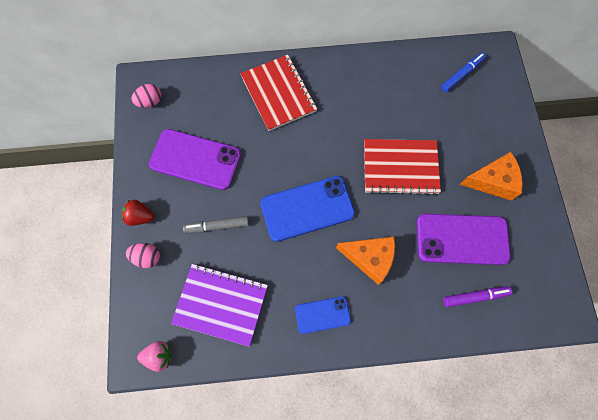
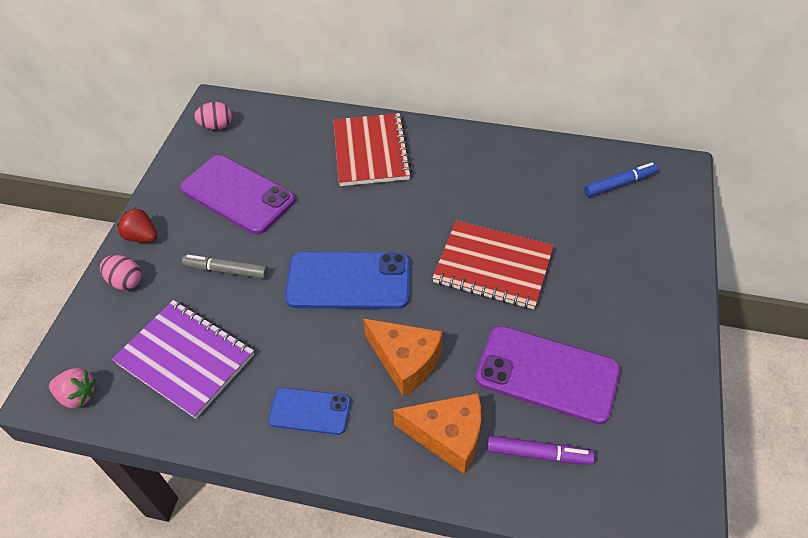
camera: 20 degrees right, 20 degrees down
orange cheese [460,152,523,201] -> orange cheese moved to [393,393,481,474]

